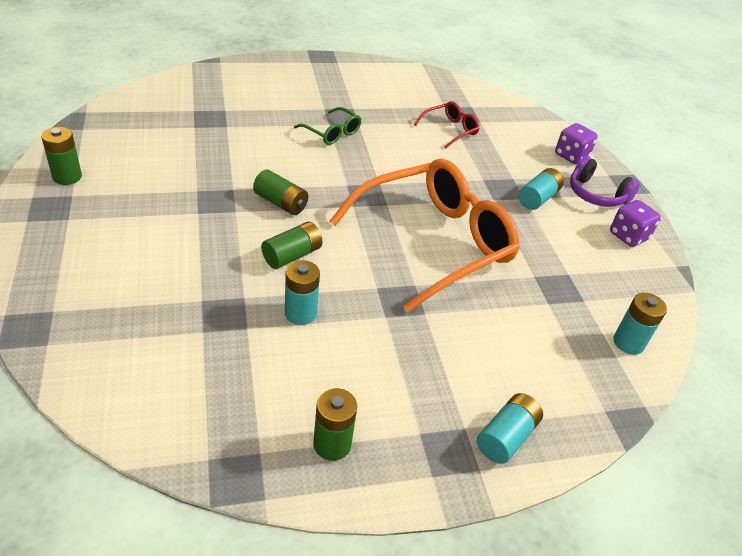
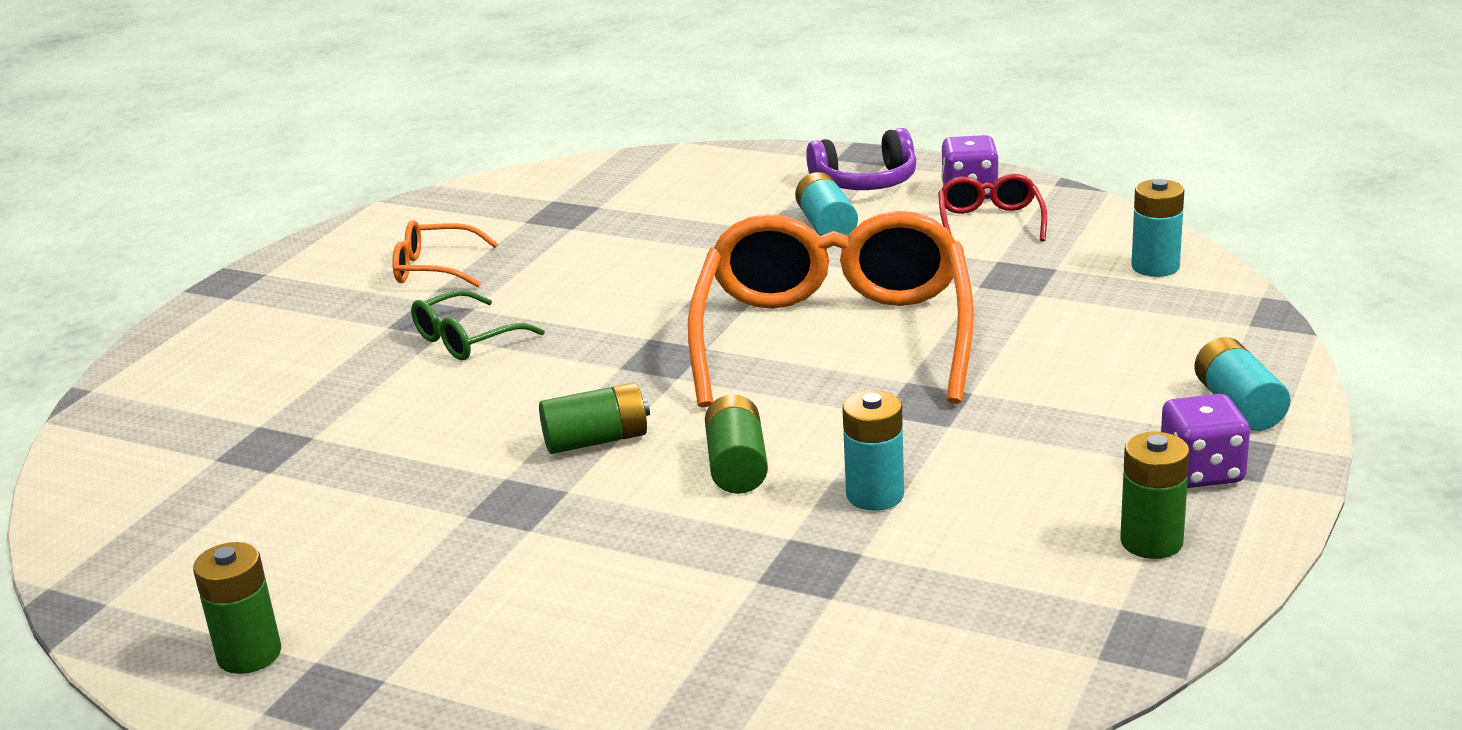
camera: 45 degrees left, 15 degrees down
green glasses [294,107,361,145] -> green glasses turned 150 degrees clockwise [411,290,545,360]
red glasses [414,101,480,149] -> red glasses moved to [938,174,1047,242]
purple dice [555,123,598,164] -> purple dice moved to [1161,394,1250,488]
none -> orange glasses [392,220,498,287]

